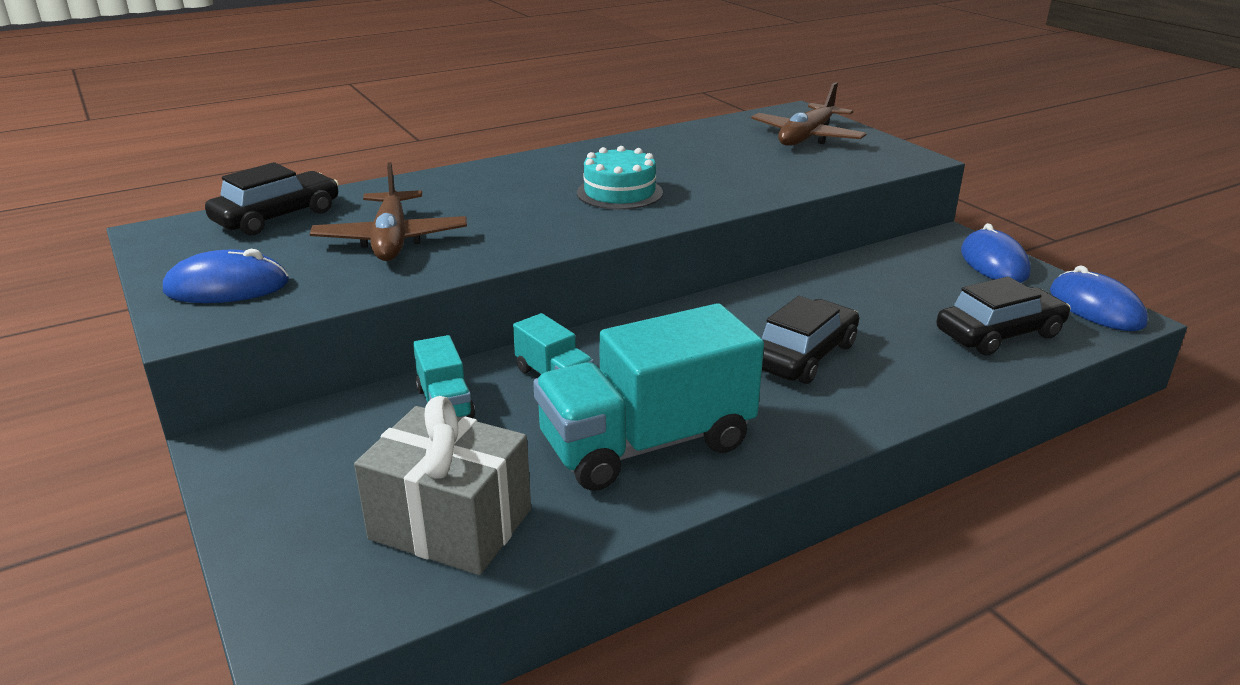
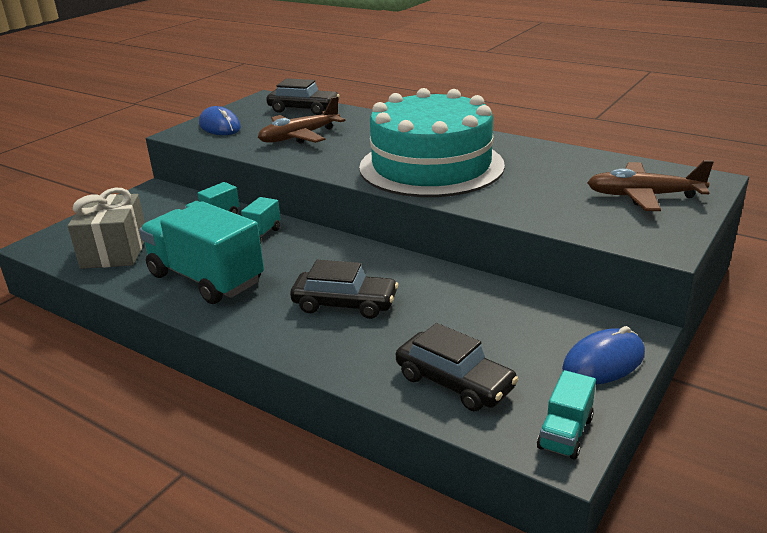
camera: 65 degrees right, 0 degrees up
turquoise cake [577,146,663,210] -> turquoise cake [359,88,505,197], size x2.27
blue mouse [1050,265,1148,331] -> turquoise truck [537,370,596,460]

